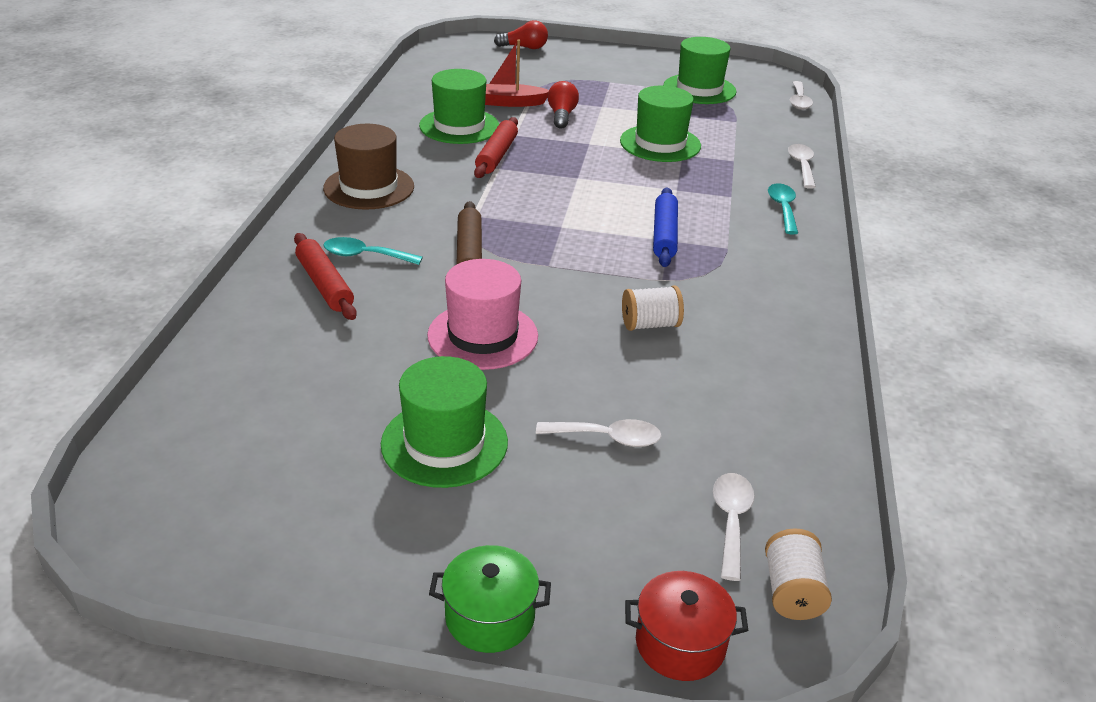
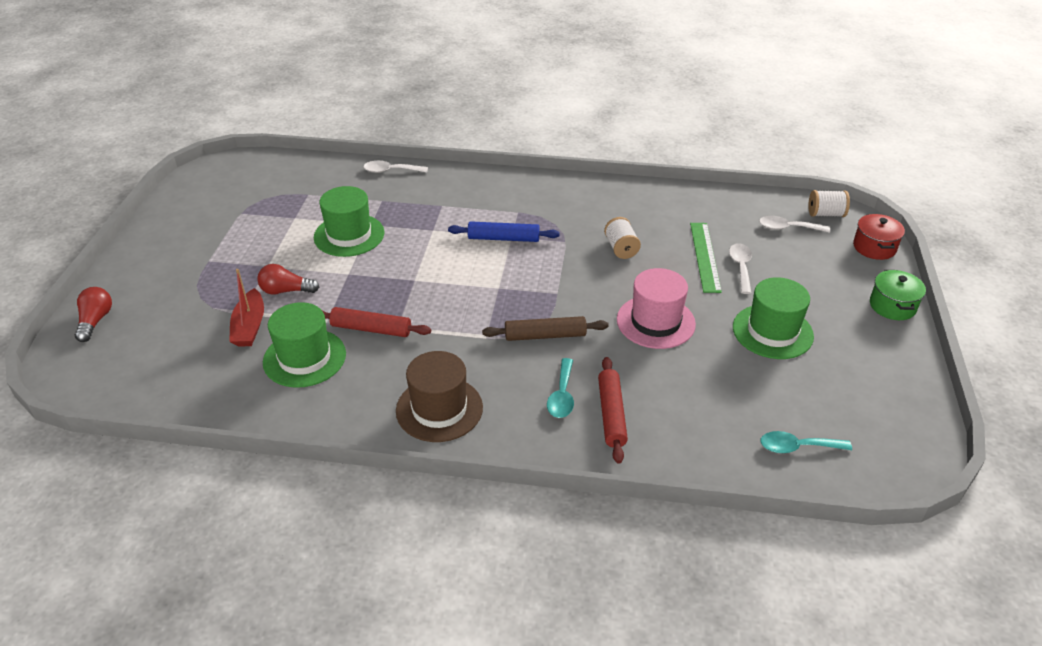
camera: 90 degrees left, 5 degrees up
red rolling pin [294,233,357,320] -> red rolling pin turned 60 degrees counterclockwise [598,357,628,464]
green hat [663,37,736,104] -> none
turquoise spoon [768,183,798,235] -> turquoise spoon moved to [761,431,852,453]
white spoon [790,81,813,110] -> none
none -> green ruler [690,223,722,293]

